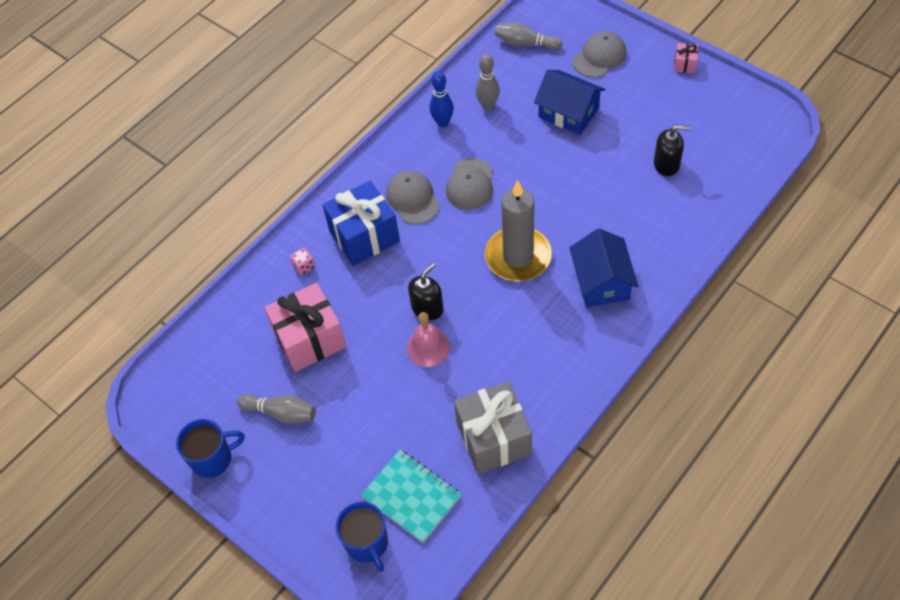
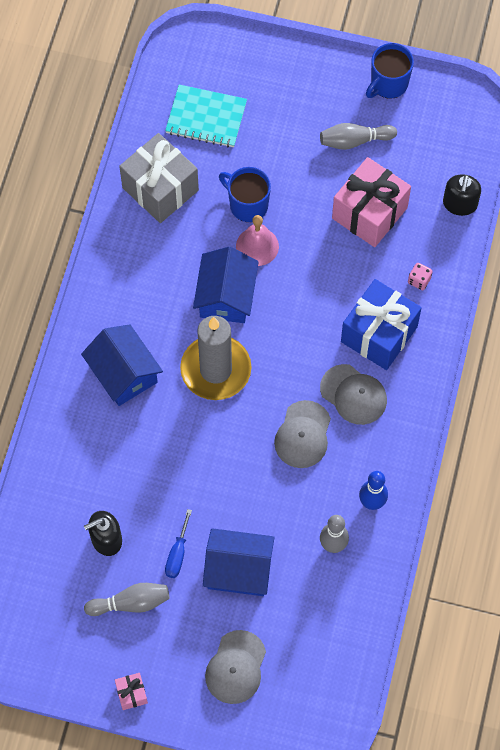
camera: 150 degrees right, 10 degrees up
blue mug [336,502,388,572] -> blue mug moved to [219,167,271,222]
black soap dispenser [408,263,444,320] -> black soap dispenser moved to [443,174,481,216]
grey cap [446,158,493,210] -> grey cap turned 150 degrees counterclockwise [274,400,331,468]
grey bowling pin [495,22,562,50] -> grey bowling pin moved to [84,583,170,616]
none -> blue screwdriver [165,509,192,578]
none -> blue house [193,246,259,323]

